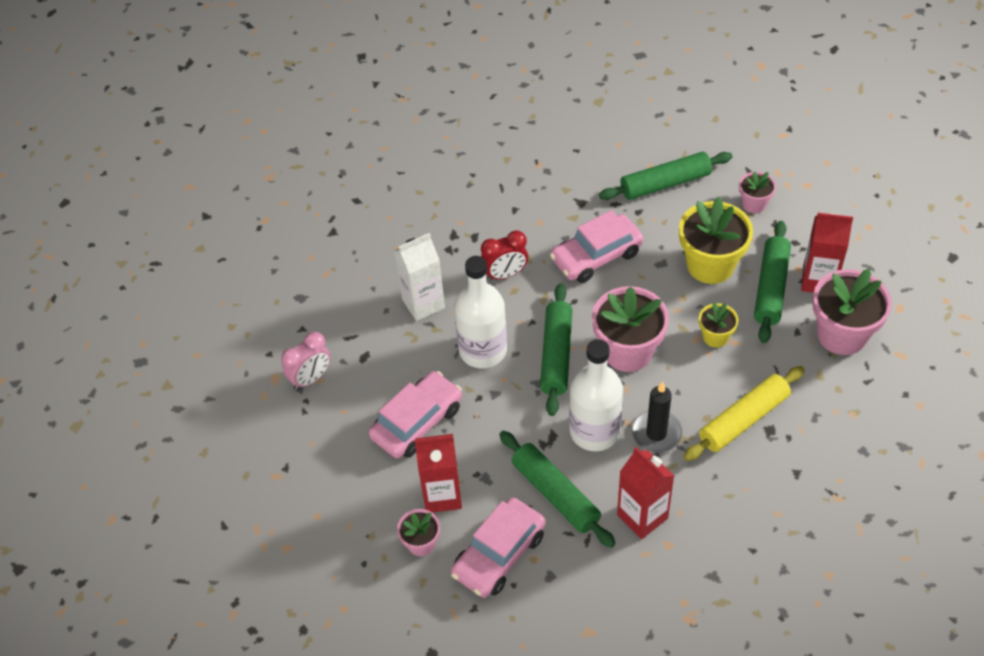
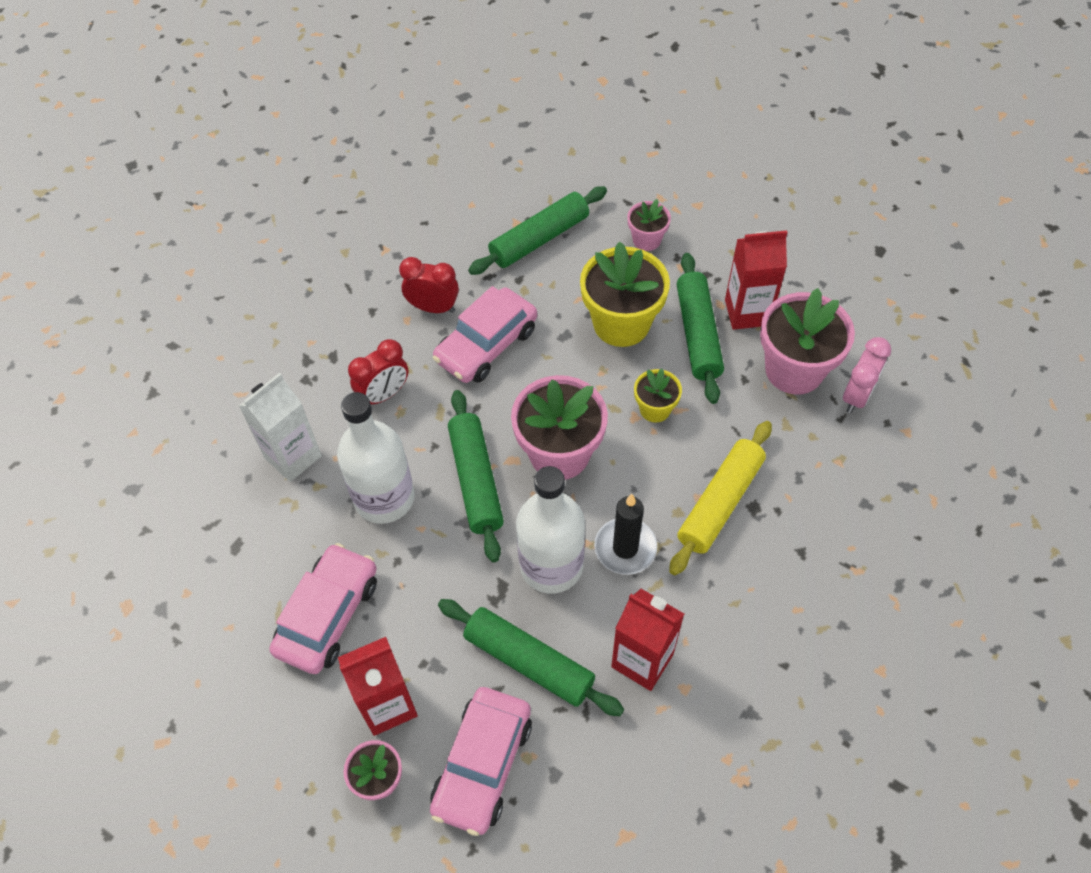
camera: 20 degrees left, 5 degrees up
pink clock [281,332,331,390] -> pink clock moved to [843,337,891,413]
none -> red clock [399,257,459,313]

